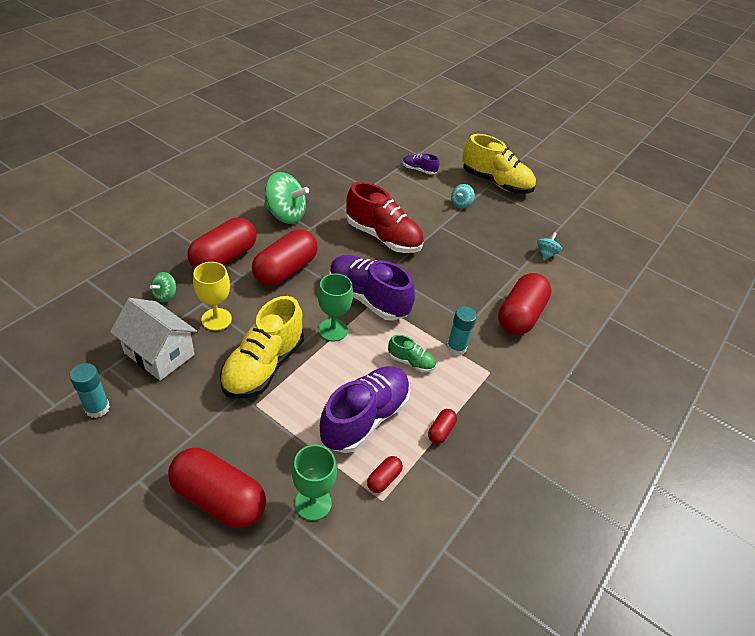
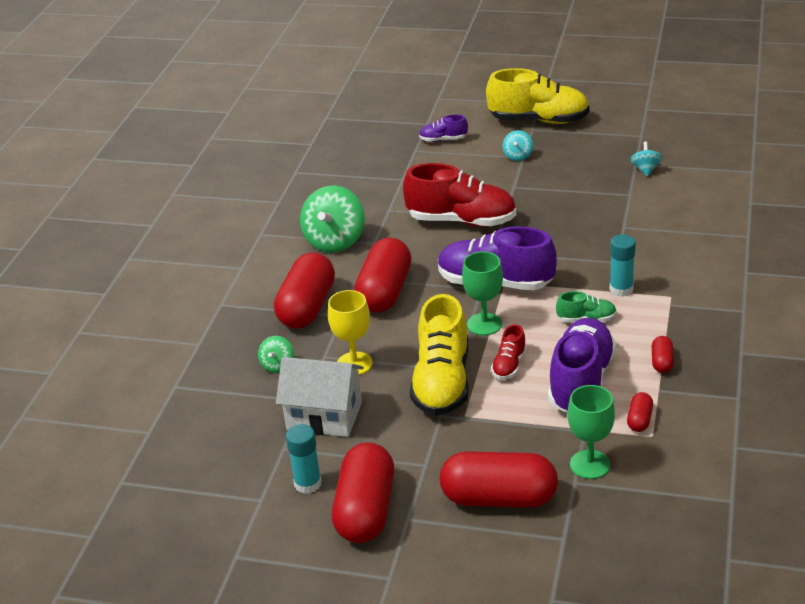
camera: 15 degrees left, 10 degrees down
green spinning top [264,172,309,224] -> green spinning top turned 105 degrees clockwise [300,185,365,253]
red capsule [498,273,552,335] -> red capsule moved to [332,442,394,543]
none -> red shoe [491,324,527,379]

